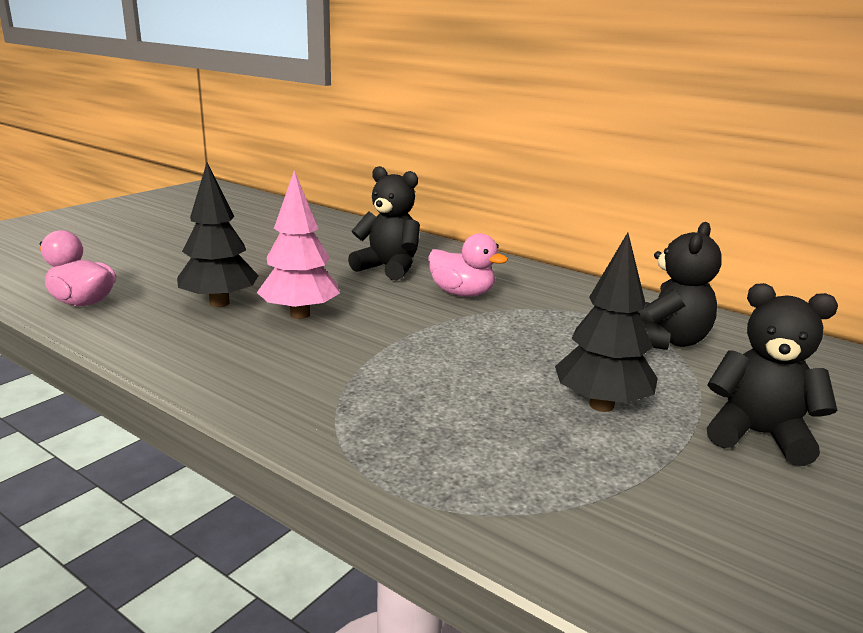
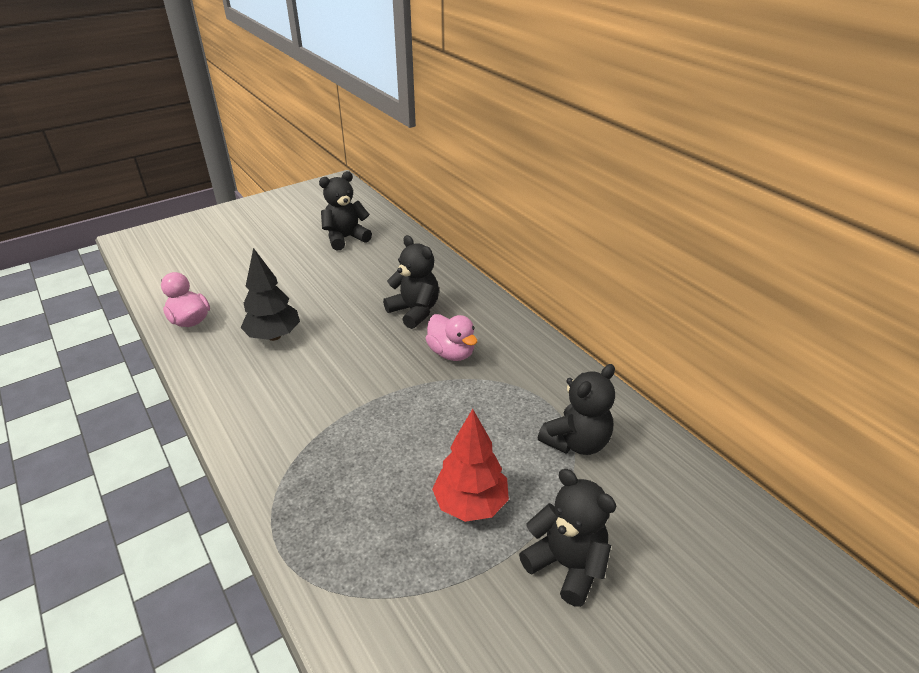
camera: 20 degrees right, 15 degrees up
pink tree [257,171,340,319] -> none
black tree [555,232,658,412] -> red tree [432,409,509,522]
none -> black teddy bear [319,171,372,251]

